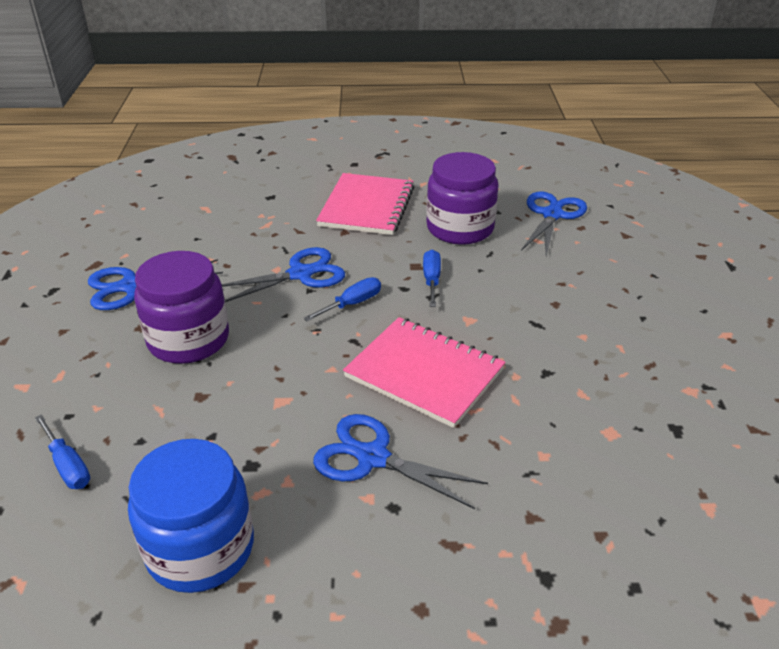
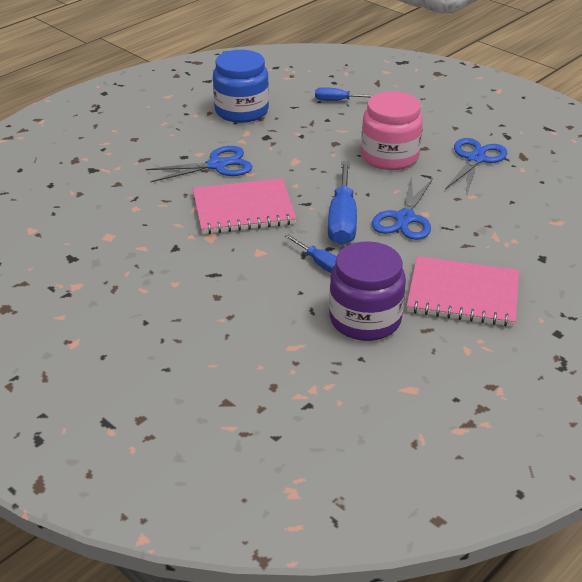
camera: 135 degrees right, 0 degrees up
purple jar [134,251,229,364] -> pink jar [361,91,423,170]
blue screwdriver [303,277,381,321] -> blue screwdriver [328,161,357,245], size x1.82
pink notebook [316,173,414,235] -> pink notebook turned 45 degrees counterclockwise [407,256,519,327]
blue scissors [521,191,587,256] -> none

